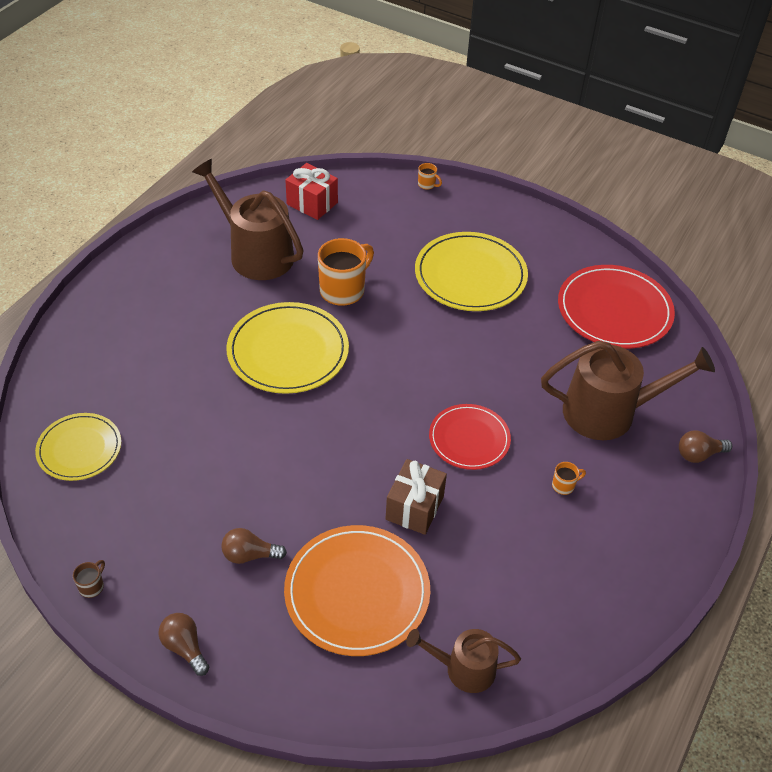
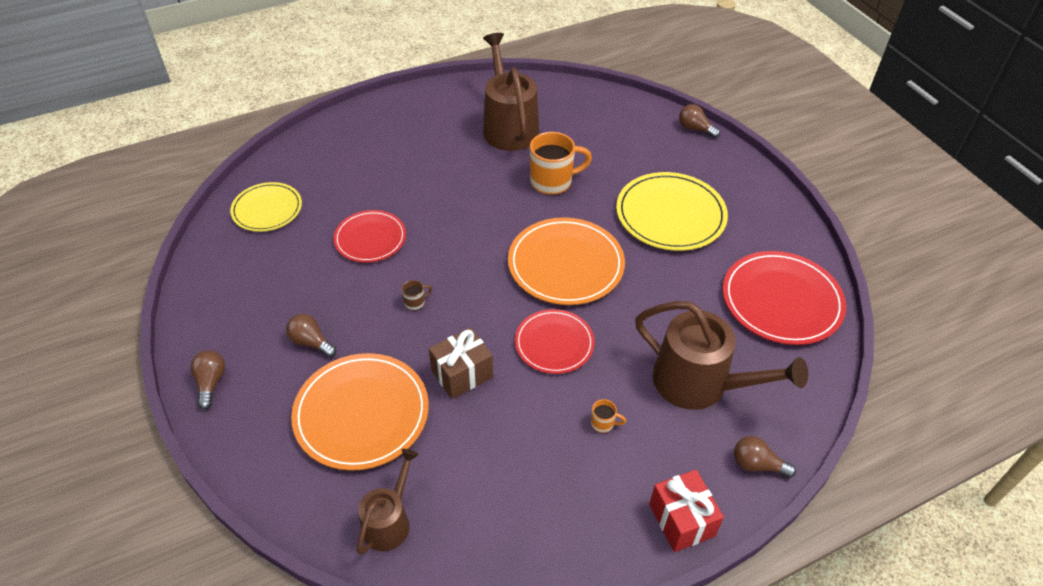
camera: 35 degrees right, 0 degrees up
brown mug [73,560,105,598] -> brown mug moved to [401,280,433,310]
yellow plate [226,302,349,394] -> none
red gift [285,163,338,220] -> red gift moved to [649,470,724,552]
brown watering can [406,629,521,693] -> brown watering can turned 75 degrees clockwise [357,449,419,555]
orange mug [418,163,442,190] -> brown light bulb [679,104,720,138]
none -> red plate [333,210,406,263]
none -> orange plate [508,218,625,305]

